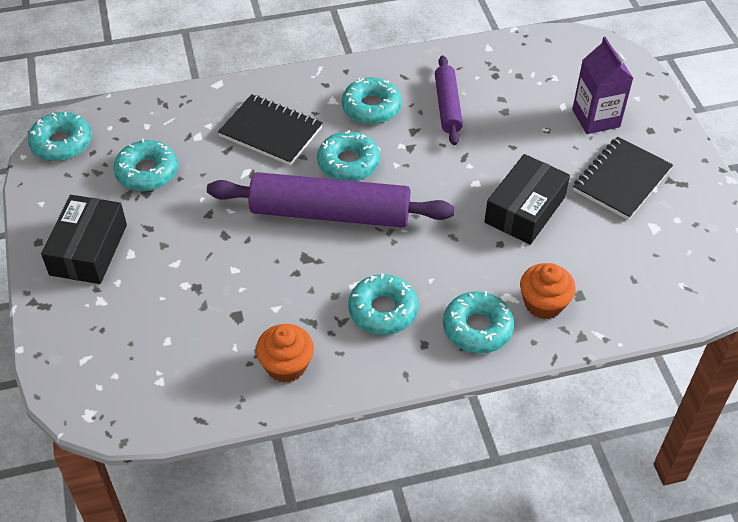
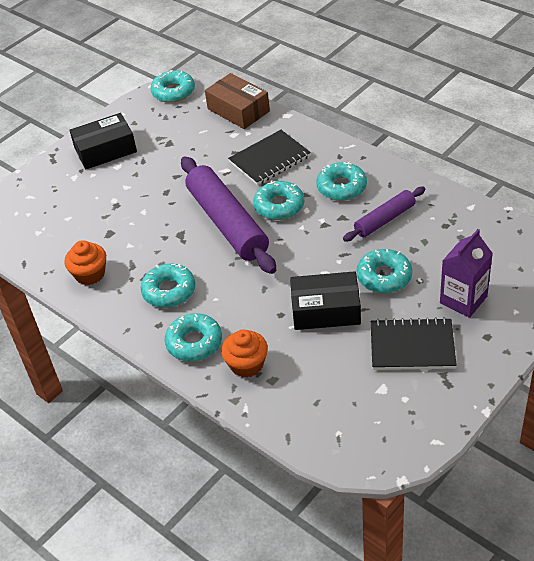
camera: 60 degrees right, 5 degrees down
turquoise donut [113,138,178,191] -> turquoise donut moved to [357,249,412,293]
black notebook [218,94,323,166] -> black notebook turned 60 degrees clockwise [228,130,311,185]
none -> brown box [205,73,270,129]

